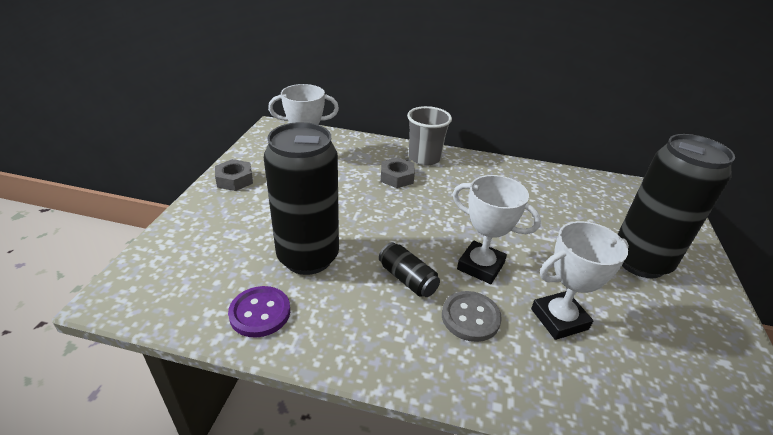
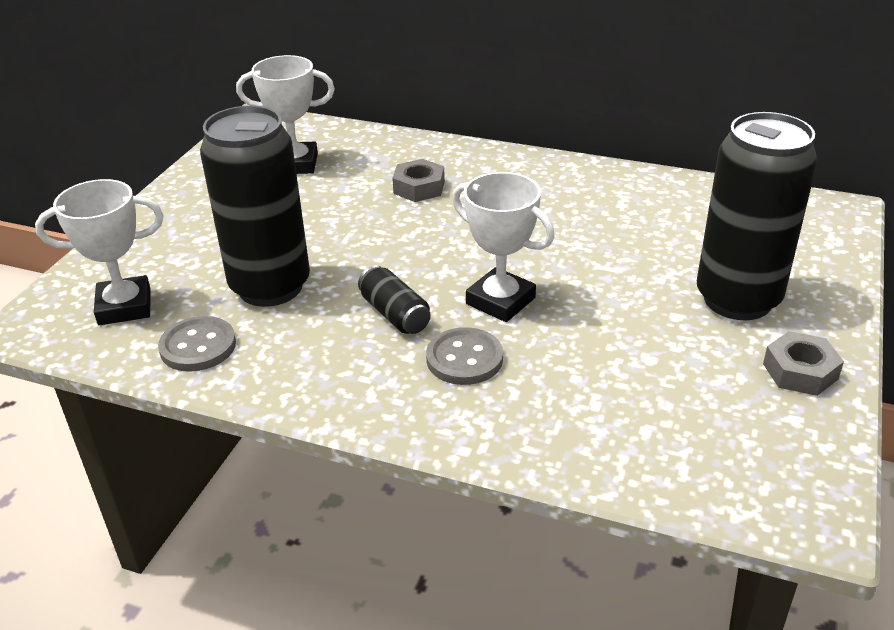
camera: 10 degrees right, 0 degrees up
grey nut [215,159,253,191] -> grey nut moved to [763,331,844,396]
purple button [228,286,290,338] -> grey button [158,316,236,372]
grey cup [407,106,452,165] -> none
white trophy [531,221,629,340] -> white trophy moved to [35,179,163,325]

